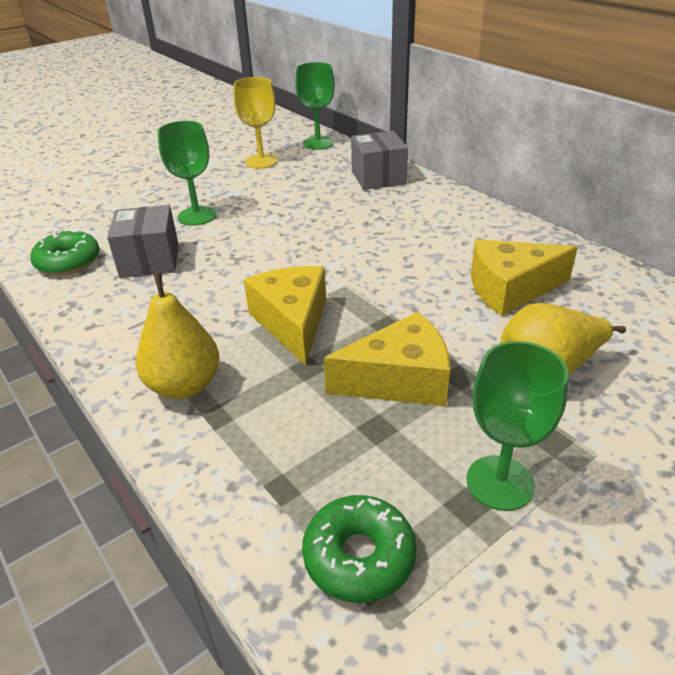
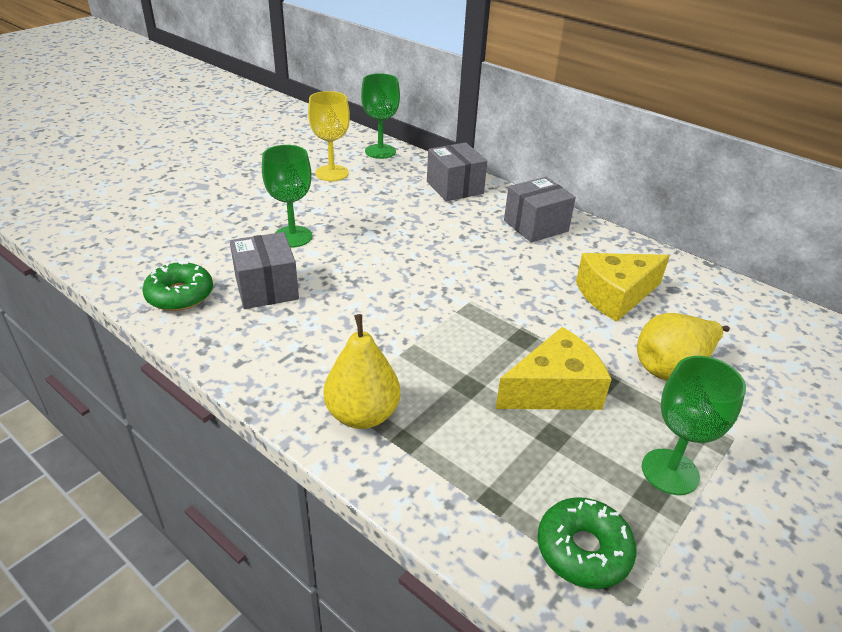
camera: 15 degrees left, 0 degrees up
yellow cheese [244,266,326,365] -> none
none -> grey box [504,177,576,243]

